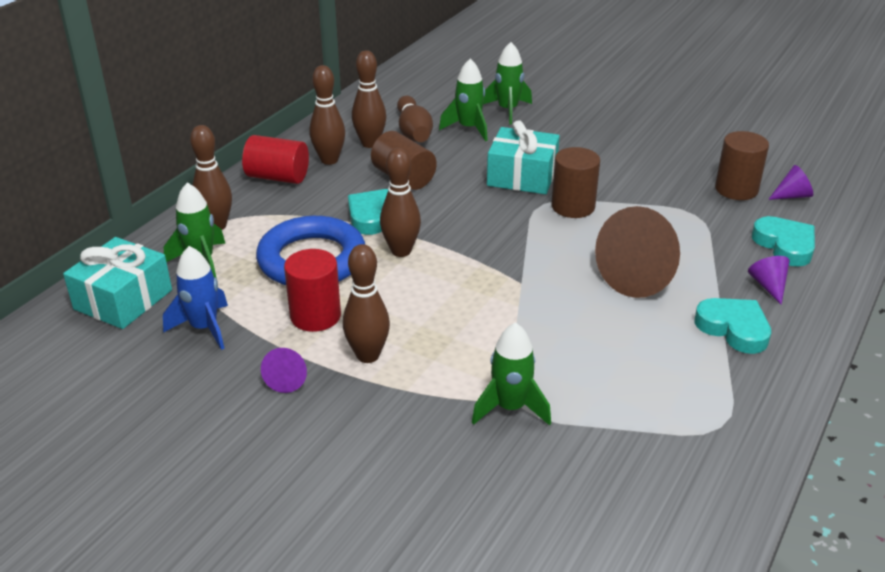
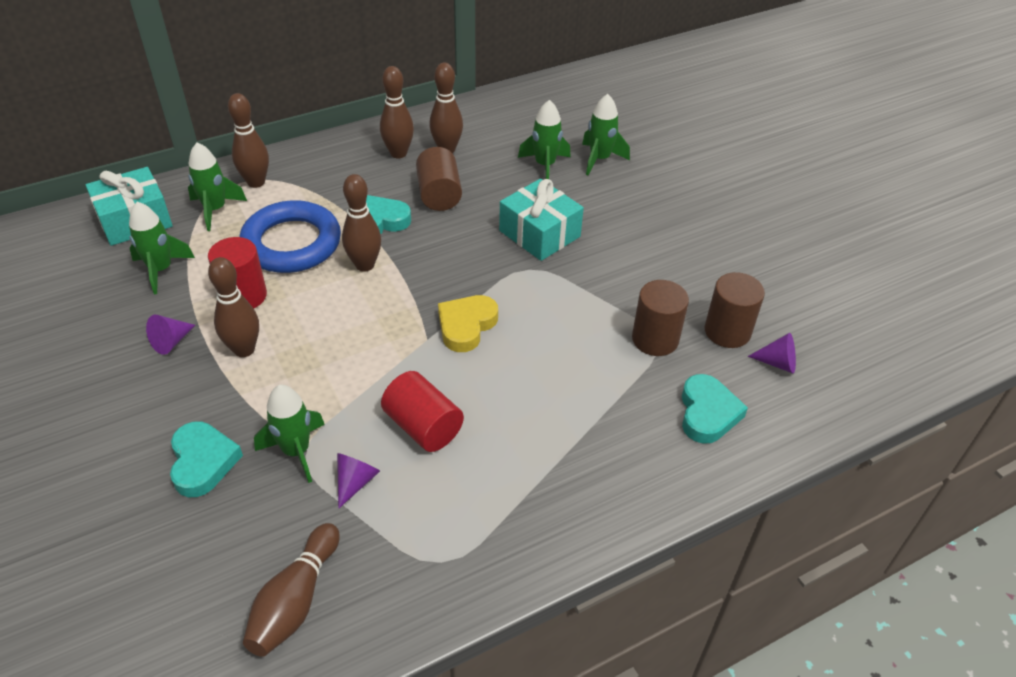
camera: 30 degrees right, 10 degrees up
blue rocket [163,246,228,350] -> green rocket [129,202,195,294]
red cylinder [242,135,309,184] -> red cylinder moved to [381,371,464,452]
brown bowling pin [397,96,433,142] -> brown bowling pin moved to [243,523,340,657]
brown cylinder [551,147,600,218] -> brown cylinder moved to [632,280,689,356]
brown cone [595,206,680,298] -> none
turquoise heart [694,298,771,354] -> turquoise heart moved to [170,421,243,497]
purple cone [748,256,790,305] -> purple cone moved to [337,453,380,509]
none -> yellow heart [438,295,498,352]

